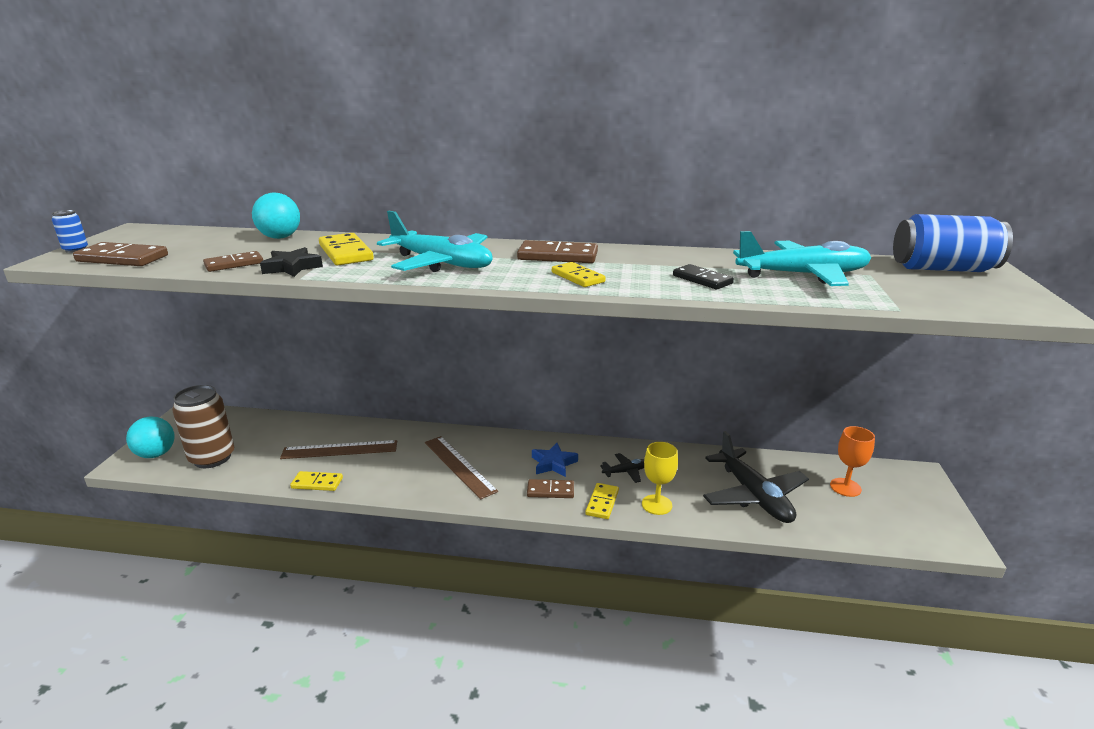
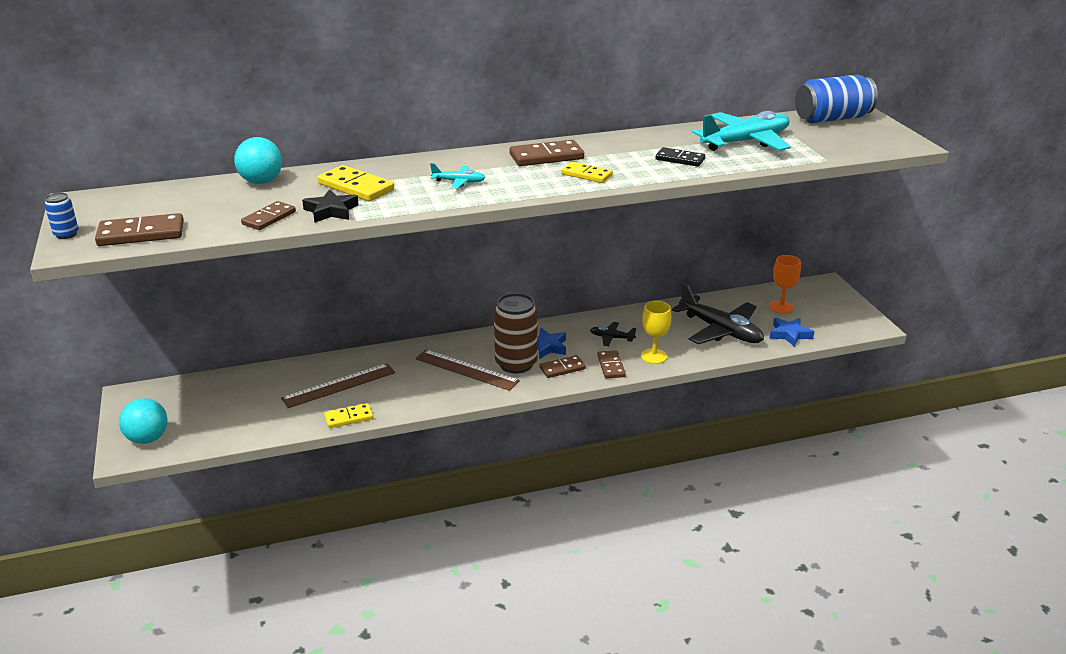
camera: 25 degrees left, 5 degrees up
brown can [172,385,234,468] -> brown can moved to [494,293,538,374]
turquoise plane [377,211,493,272] -> turquoise plane [430,163,485,188], size x0.46
yellow domino [585,483,619,519] -> brown domino [597,350,626,379]
black plane [600,453,644,483] -> black plane turned 120 degrees counterclockwise [590,322,636,346]
none -> blue star [769,318,814,347]

